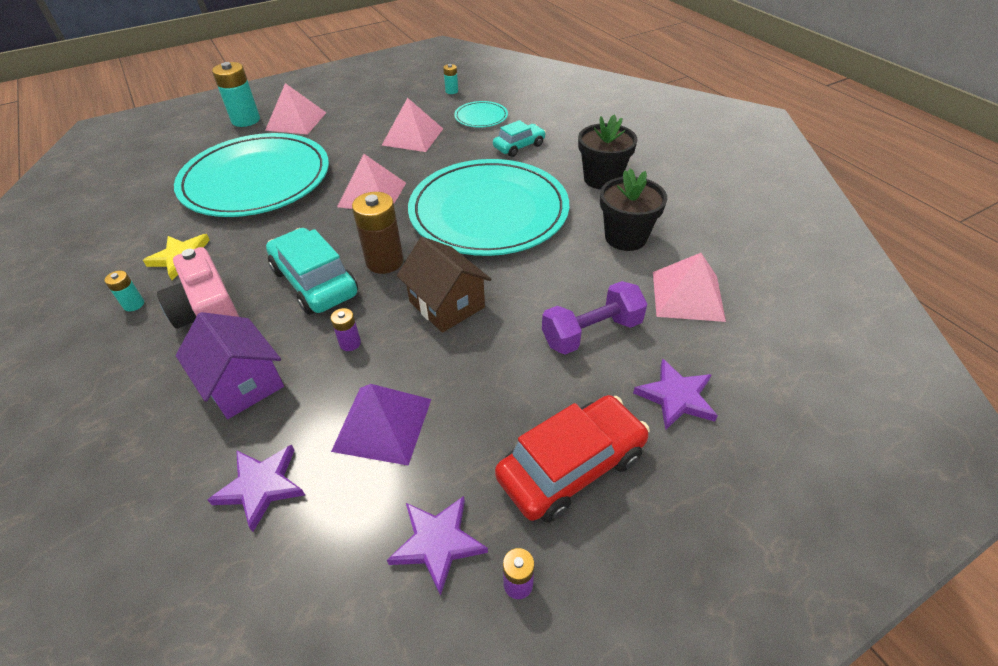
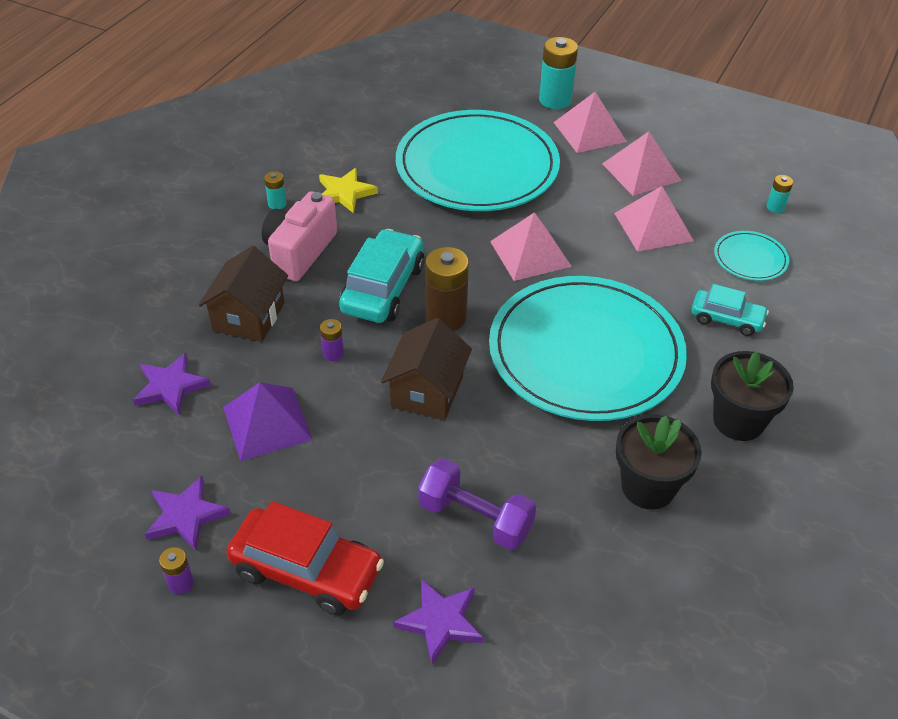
camera: 55 degrees right, 0 degrees up
purple house [176,312,284,419] -> brown house [198,246,288,342]
pink pyramid [653,253,726,322] -> pink pyramid moved to [602,131,681,196]

